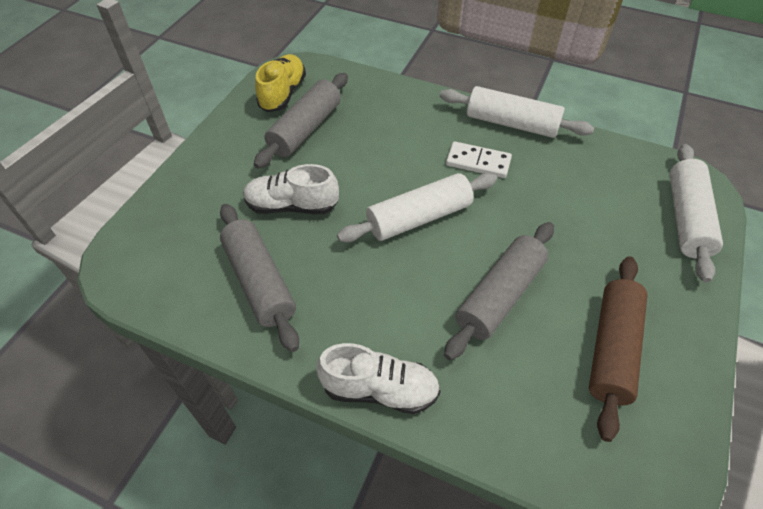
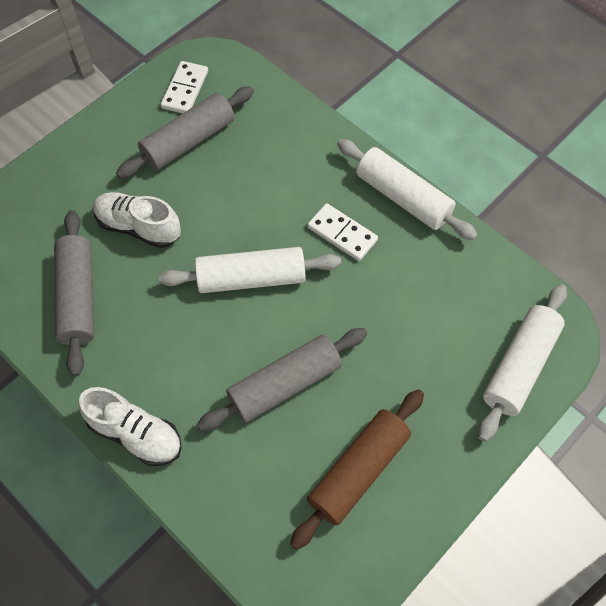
camera: 20 degrees right, 10 degrees up
yellow shoe [255,54,306,112] -> white domino [161,61,208,113]

